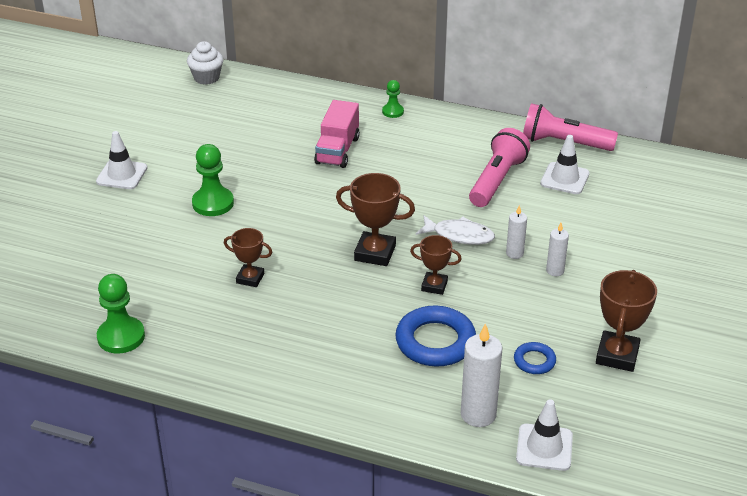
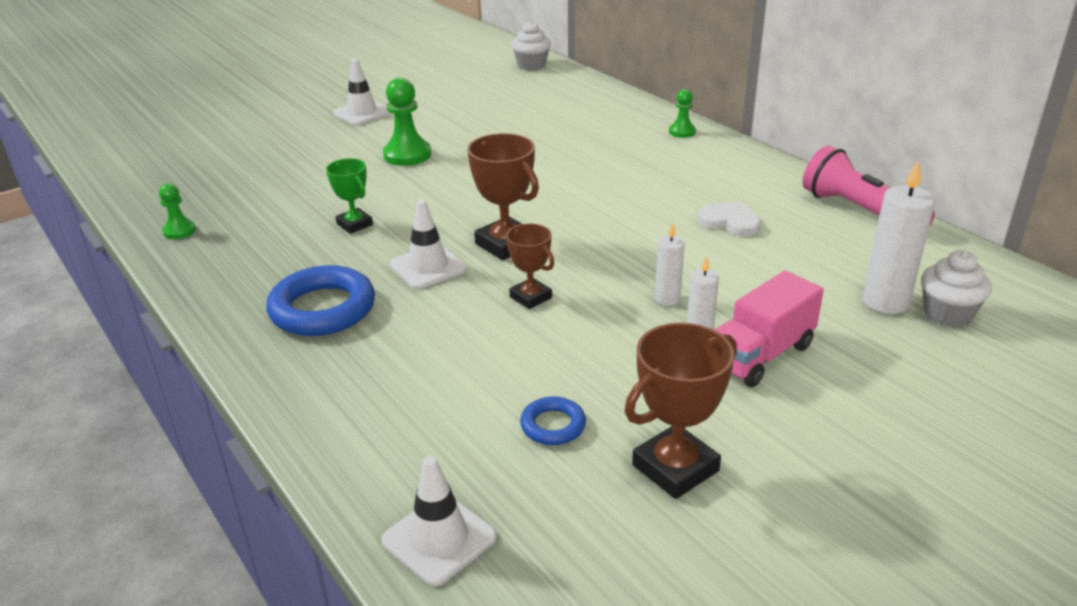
camera: 35 degrees right, 5 degrees down
green pawn [97,274,145,353] -> green pawn [159,183,196,239], size x0.57
brown trophy [224,228,272,287] -> green trophy [326,158,373,234]
pink truck [314,100,360,168] -> pink truck moved to [715,271,824,387]
blue ring [395,306,476,367] -> blue ring moved to [266,265,375,336]
white fish [416,215,495,245] -> none
white candle [461,323,502,427] -> white candle moved to [863,161,935,314]
pink flashlight [469,128,530,207] -> white heart [698,201,761,236]
white traffic cone [540,135,590,194] -> white traffic cone moved to [390,199,467,289]
none -> white cupcake [921,250,992,327]

